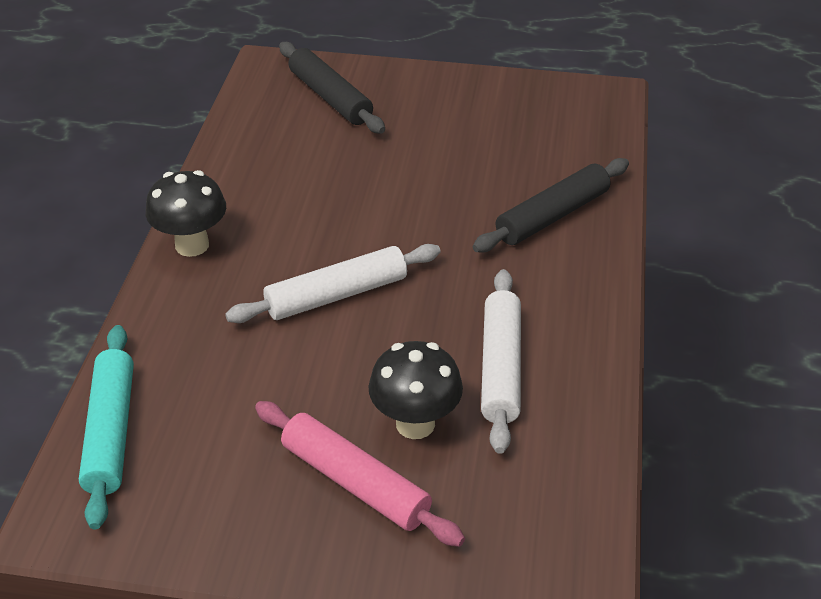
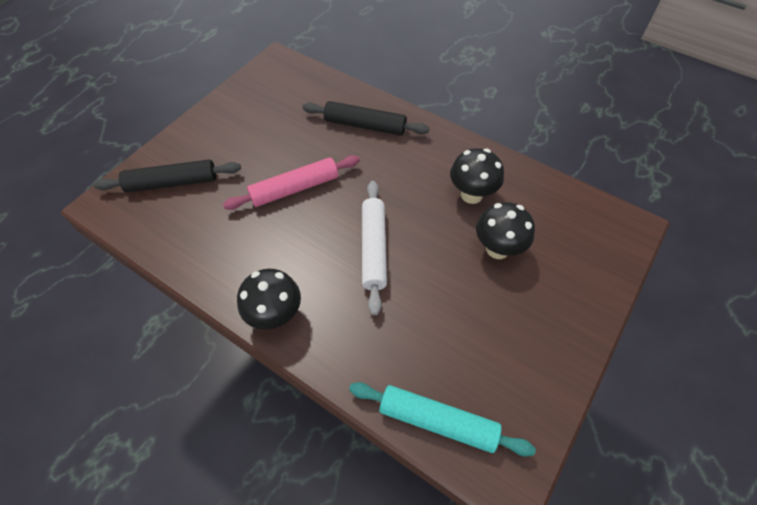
camera: 65 degrees left, 15 degrees up
pink rolling pin [255,401,465,547] -> pink rolling pin moved to [223,155,360,210]
black rolling pin [473,158,629,253] -> black rolling pin turned 60 degrees counterclockwise [302,101,430,136]
white rolling pin [481,269,521,454] -> black mushroom [450,148,504,204]

